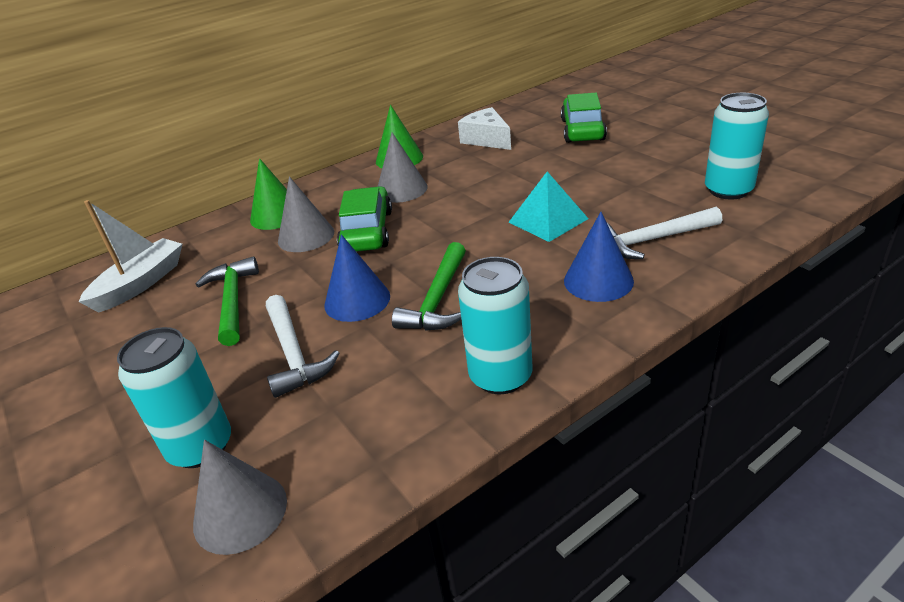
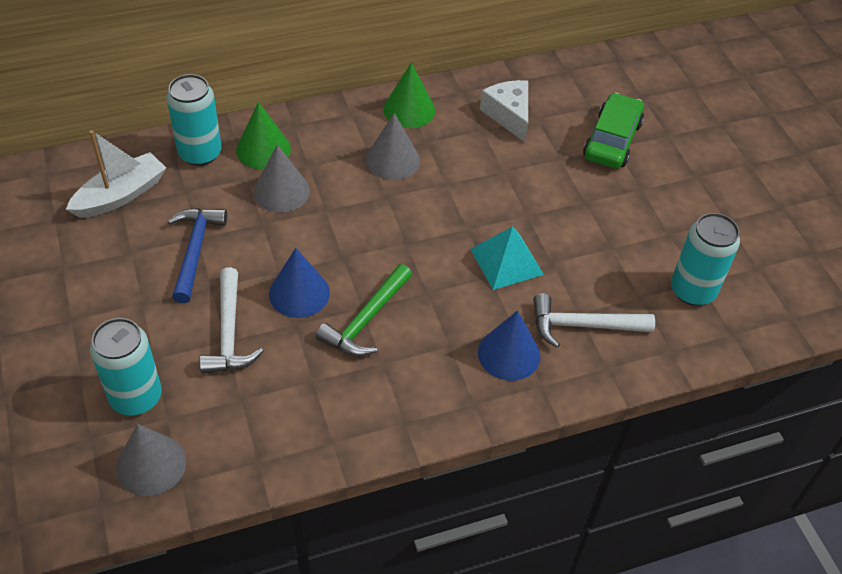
camera: 10 degrees right, 15 degrees up
green hammer [196,256,259,346] -> blue hammer [168,208,227,303]
green car [337,186,392,252] -> none
turquoise can [458,257,533,394] -> turquoise can moved to [166,74,222,166]

